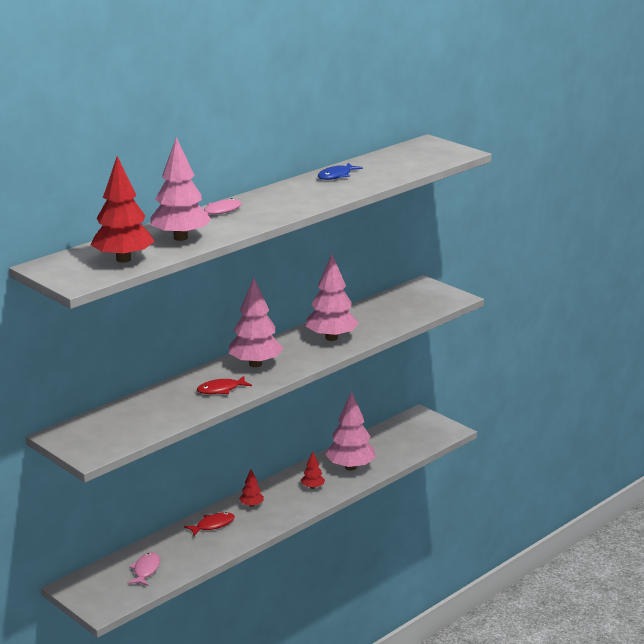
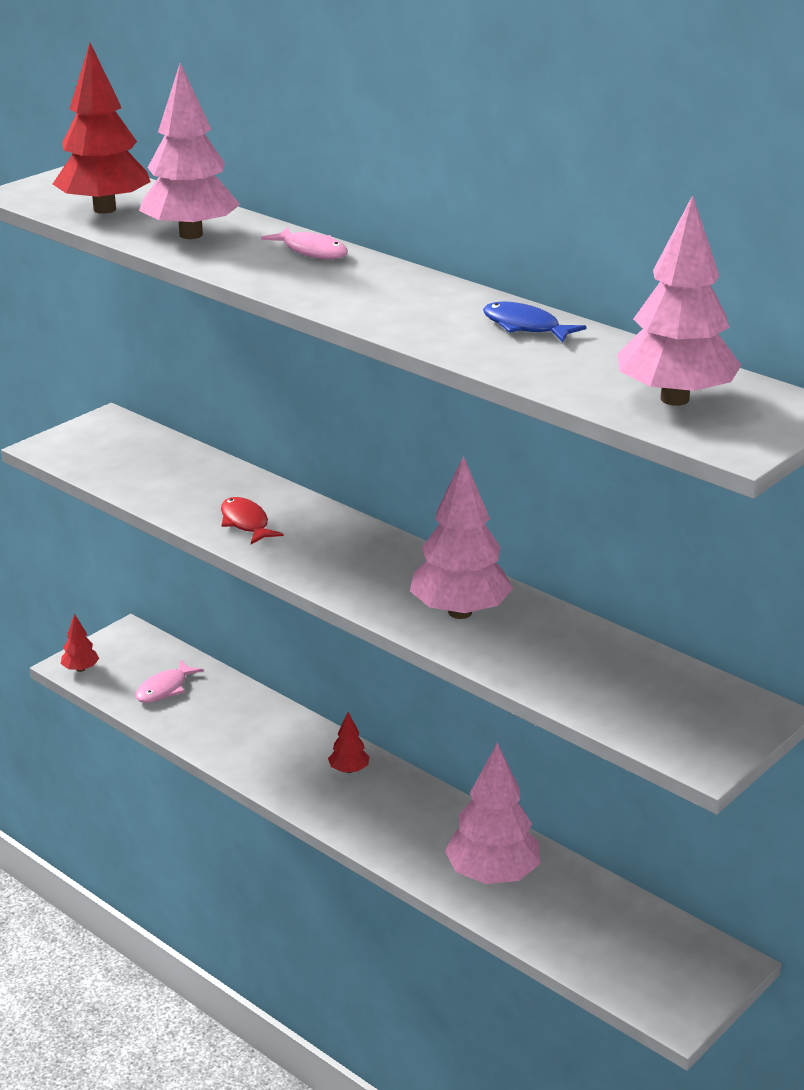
camera: 85 degrees right, 5 degrees up
pink fish [128,552,160,586] -> pink fish turned 120 degrees clockwise [135,660,204,703]
red fish [184,512,235,536] -> none
pink tree [229,278,283,367] -> pink tree moved to [617,195,741,406]
red tree [301,452,325,489] -> red tree moved to [61,614,99,672]

